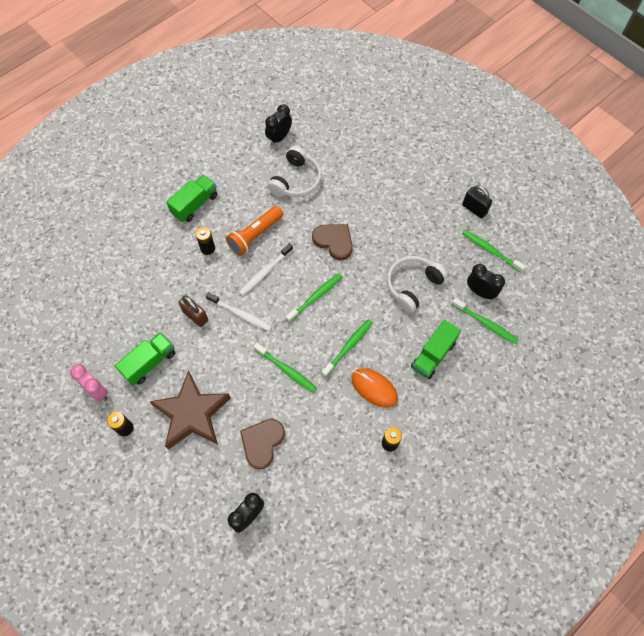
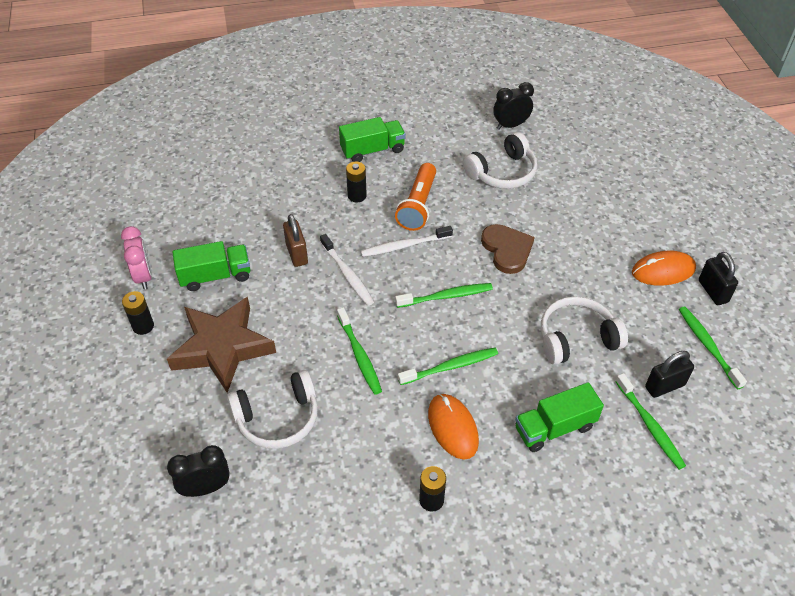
camera: 30 degrees right, 15 degrees down
orange flashlight [226,206,283,256] -> orange flashlight turned 60 degrees counterclockwise [395,163,436,231]
brown heart [240,419,285,469] -> white headphones [227,370,318,449]
black clock [467,264,505,300] -> black padlock [645,351,694,398]
none -> orange mouse [632,251,696,286]

